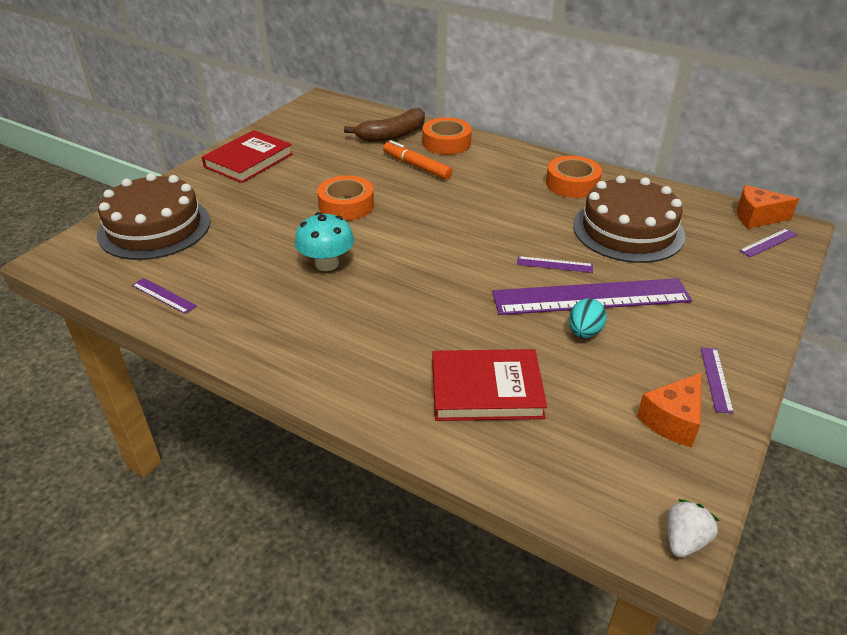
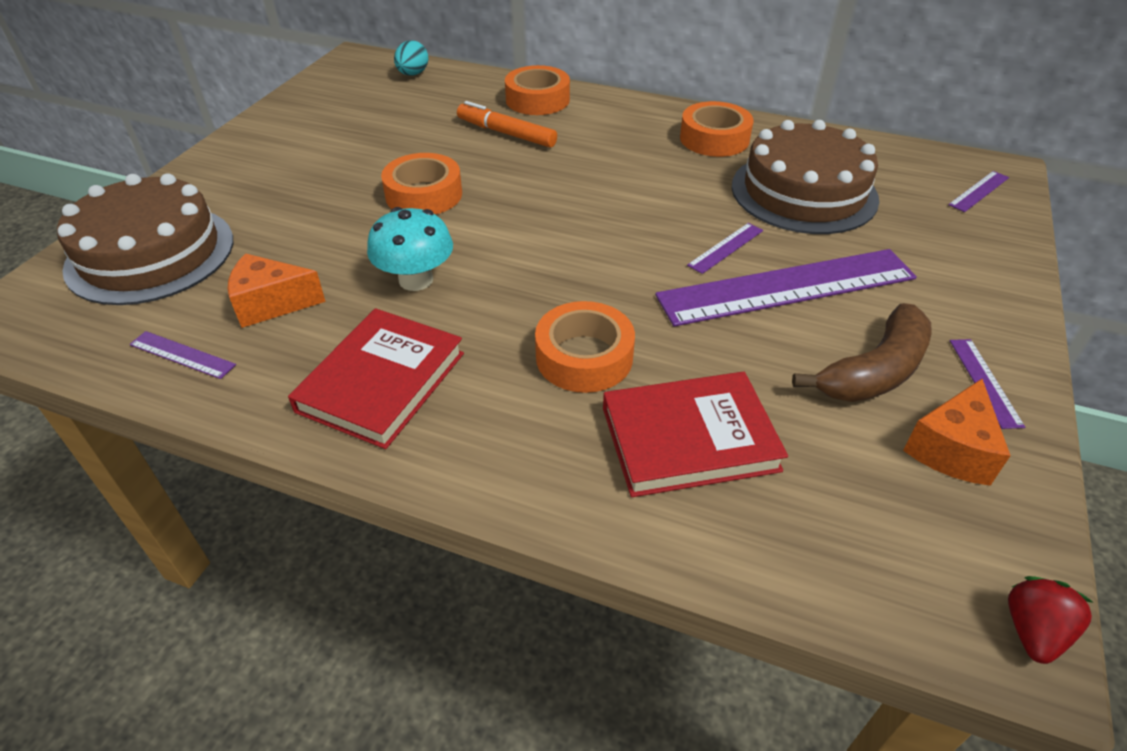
camera: 10 degrees left, 5 degrees up
red book [202,130,293,183] -> red book moved to [288,308,464,449]
brown banana [344,108,425,142] -> brown banana moved to [792,303,932,402]
purple ruler [517,256,593,273] -> purple ruler turned 45 degrees counterclockwise [687,223,763,274]
turquoise egg [569,299,607,338] -> turquoise egg moved to [394,40,428,76]
white strawberry [668,499,719,558] -> red strawberry [1008,576,1094,664]
orange cheese [737,185,799,229] -> orange cheese moved to [227,253,326,328]
none -> orange tape [535,301,635,393]

